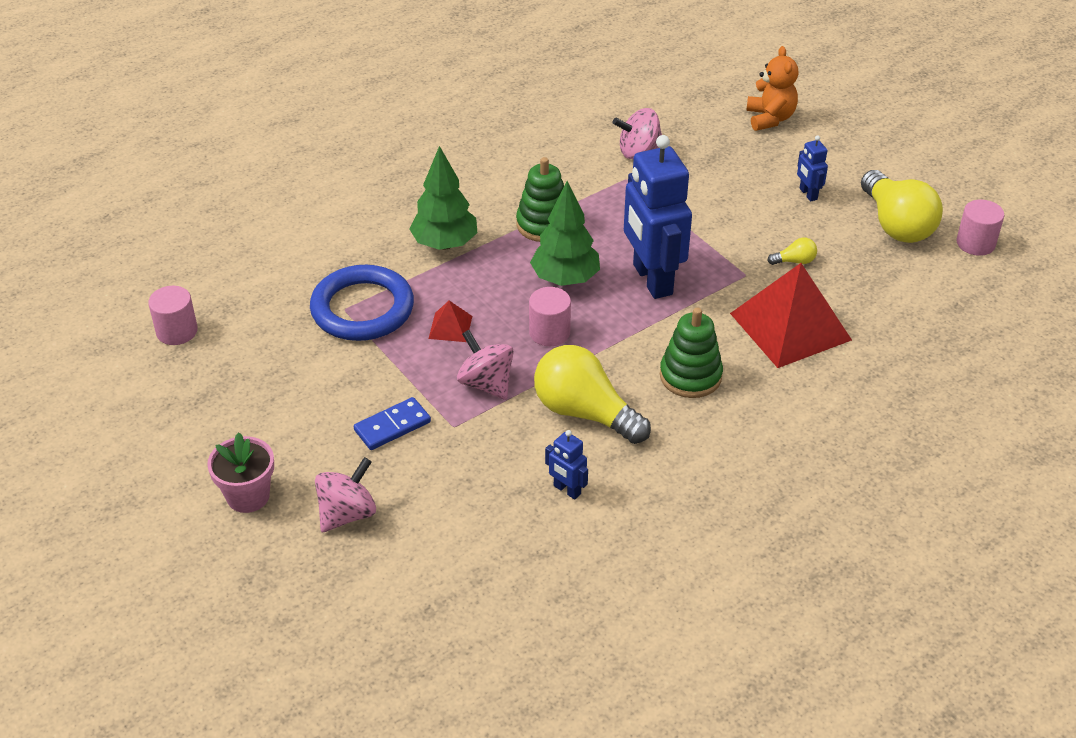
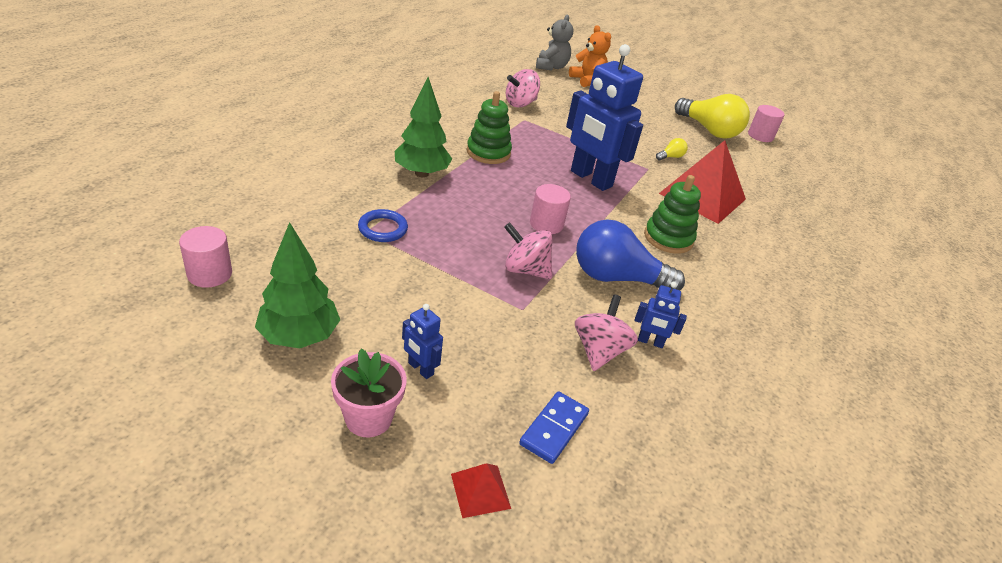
camera: 30 degrees left, 5 degrees down
blue ring [310,265,414,341] -> blue ring [358,209,408,242], size x0.52
pink spinning top [315,457,376,532] -> pink spinning top moved to [575,294,638,371]
blue domino [354,397,431,450] -> blue domino moved to [519,391,589,464]
red pyramid [428,300,472,342] -> red pyramid moved to [451,463,511,518]
green tree [530,181,600,286] -> green tree moved to [255,222,340,348]
yellow light bulb [534,345,651,444] -> blue light bulb [576,219,685,290]
blue robot [797,135,828,202] -> blue robot moved to [402,304,443,379]
none -> grey teddy bear [536,15,573,71]

